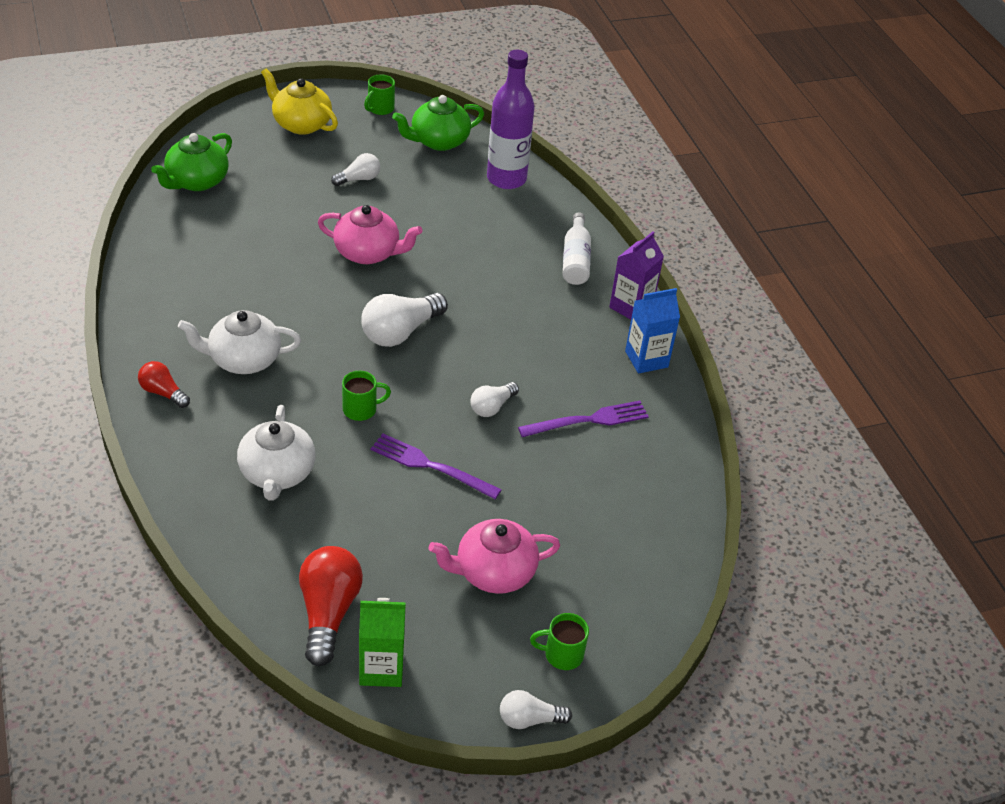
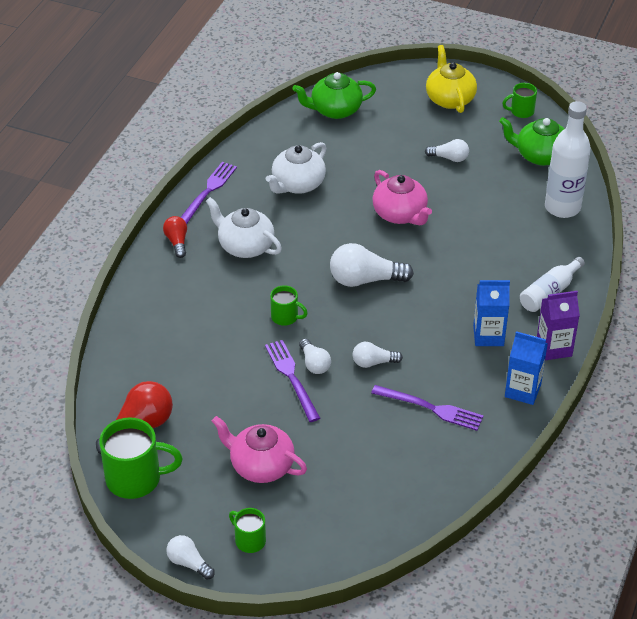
camera: 45 degrees right, 0 degrees up
white teapot [237,405,316,501] -> white teapot moved to [266,142,327,194]
green carton [359,598,406,687] -> green mug [99,417,183,499]
purple bottle [487,50,535,189] -> white bottle [545,101,591,218]
none -> purple fork [181,162,237,224]
none -> white light bulb [299,339,331,374]
none -> blue carton [473,280,510,346]

